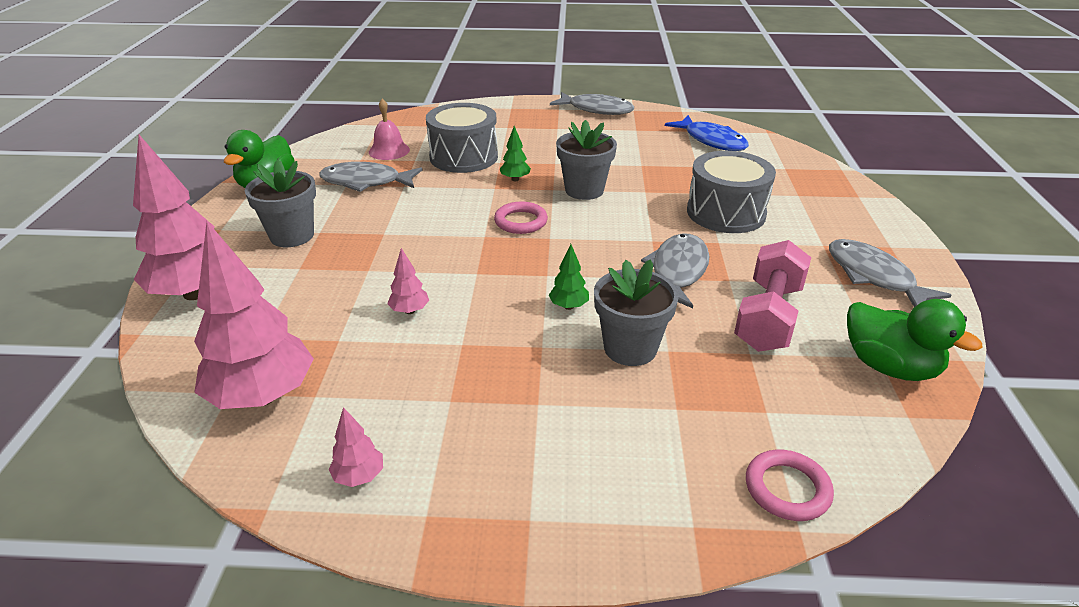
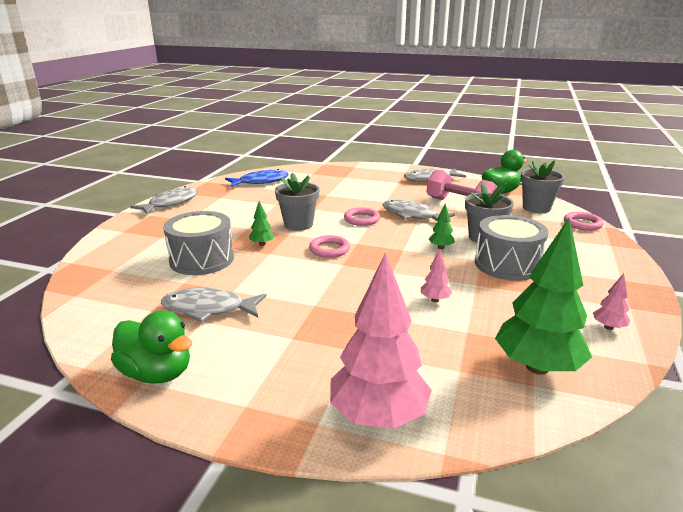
camera: 75 degrees left, 10 degrees down
pink tree [194,221,314,409] -> green tree [495,218,592,375]
grey flower pot [245,160,316,247] -> grey flower pot moved to [521,160,565,213]
grey fish [319,162,422,192] -> grey fish turned 75 degrees clockwise [161,288,267,322]
pink bell [369,99,410,160] -> none
grey drum [687,151,776,233] -> grey drum moved to [475,215,549,281]
none -> pink ring [344,207,380,226]

